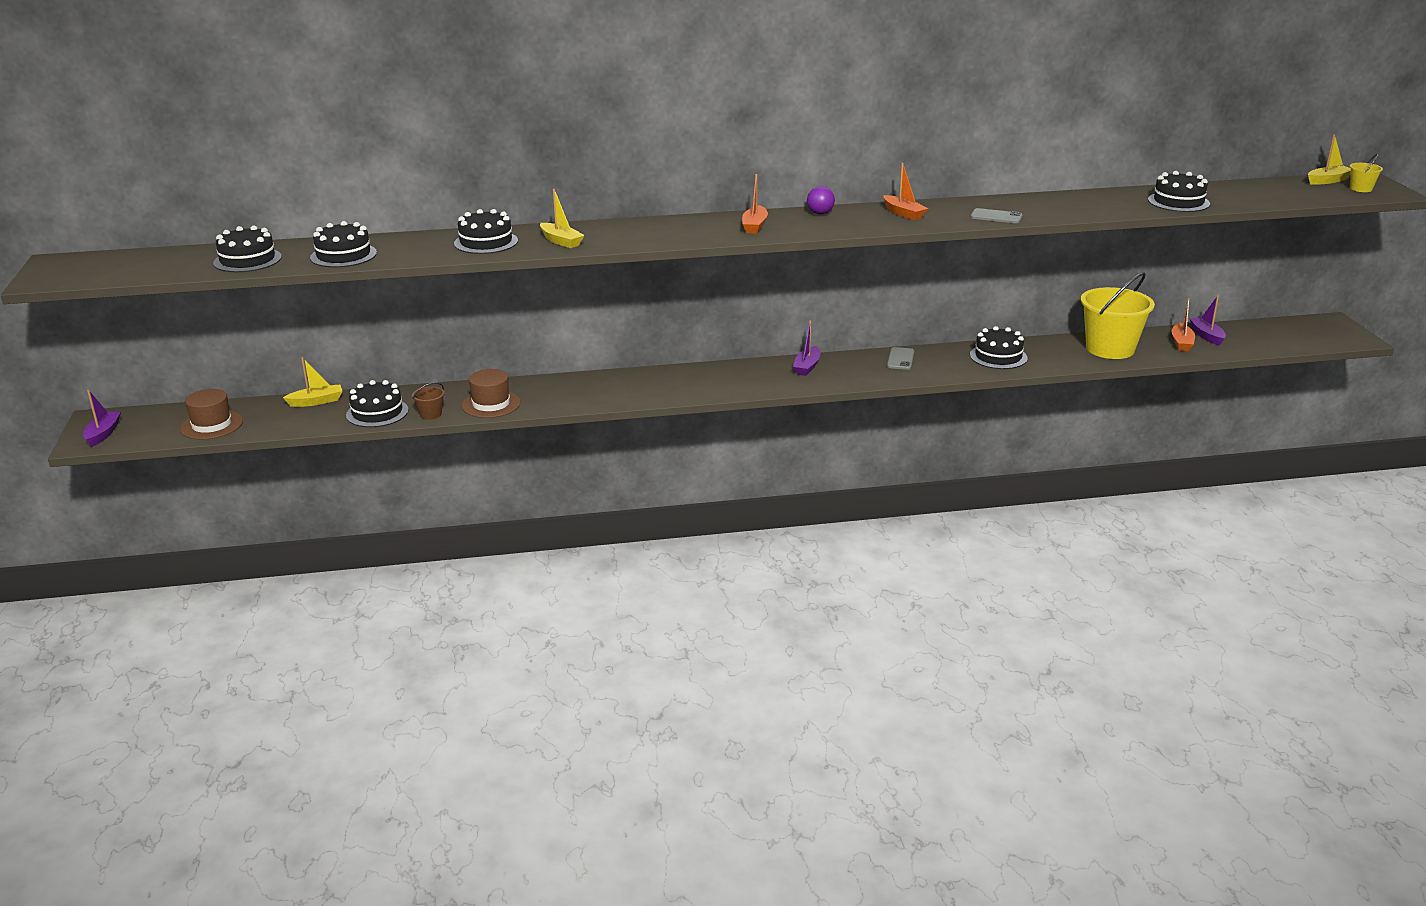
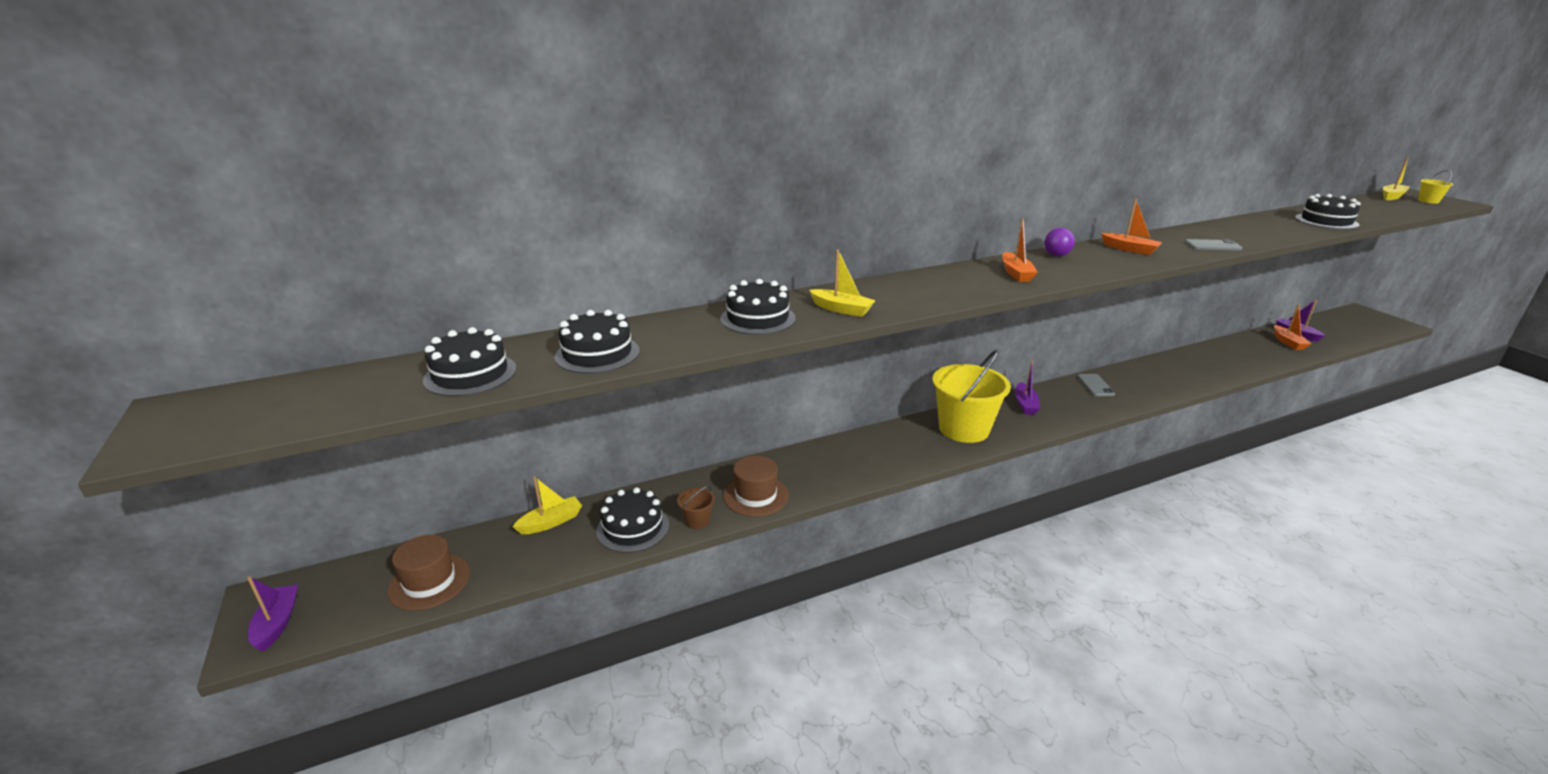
camera: 15 degrees left, 0 degrees up
black cake [970,326,1027,369] -> none
yellow bucket [1081,272,1155,359] -> yellow bucket moved to [932,350,1011,443]

